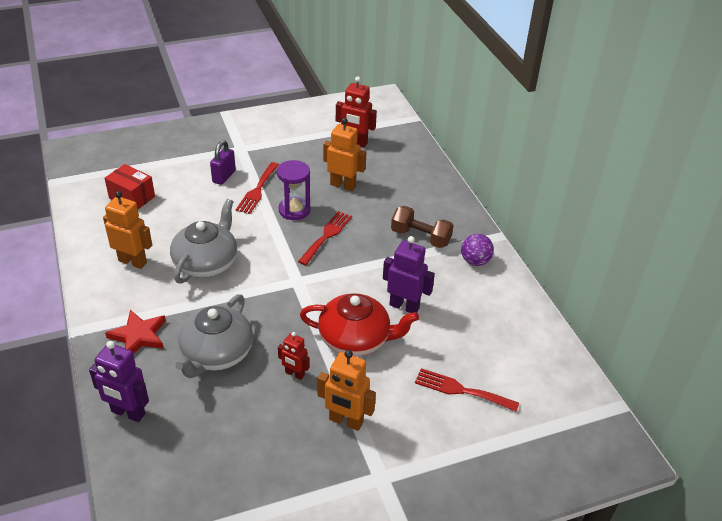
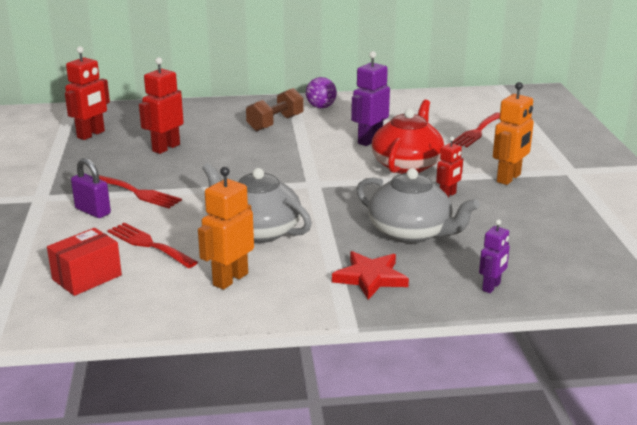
camera: 75 degrees left, 15 degrees down
purple robot [89,341,149,422] -> purple robot [479,219,510,293], size x0.61
purple hourglass [277,160,311,220] -> none
red fork [298,211,352,265] -> red fork moved to [107,222,198,268]
orange robot [323,118,366,191] -> red robot [139,57,184,154]

